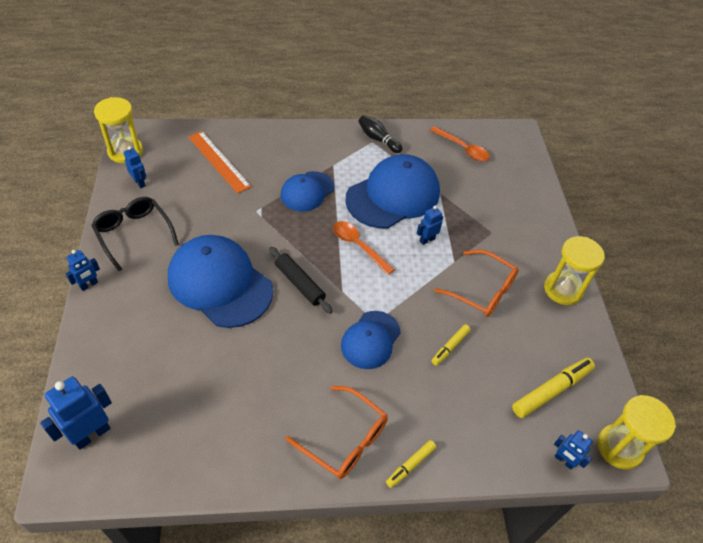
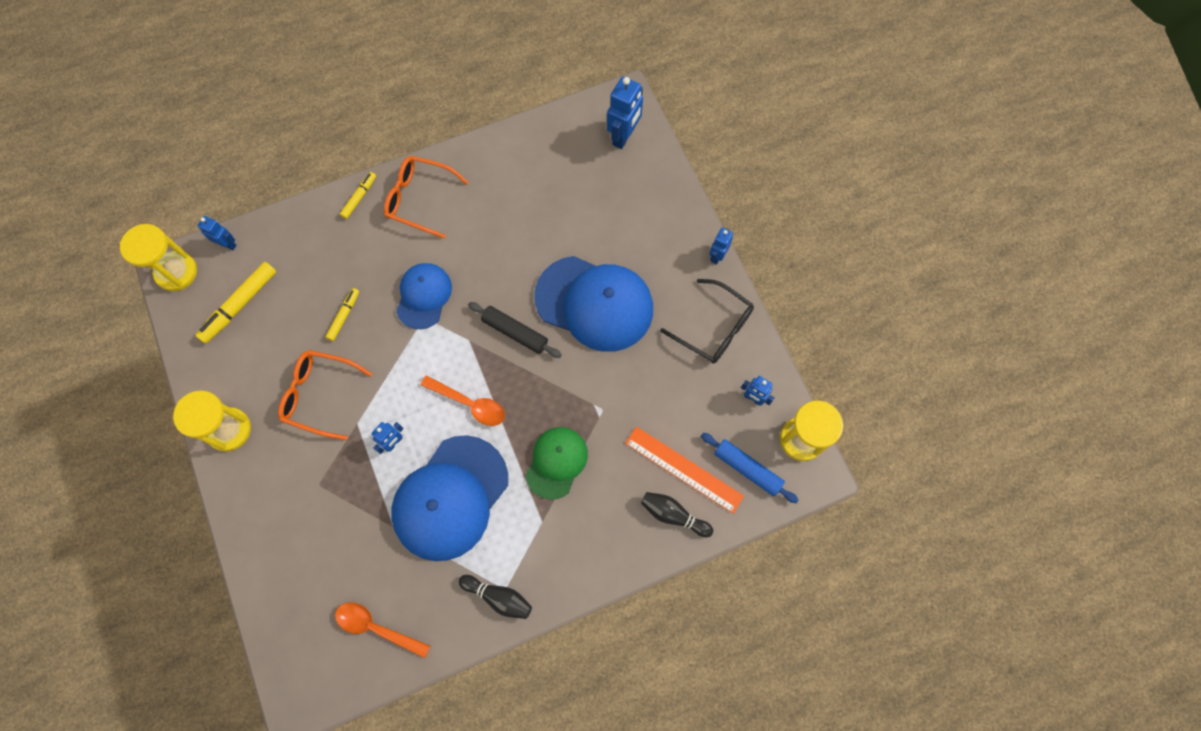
camera: 165 degrees right, 20 degrees up
blue cap [280,171,334,212] -> green cap [526,427,588,499]
none -> black bowling pin [641,492,713,537]
none -> blue rolling pin [701,433,798,503]

